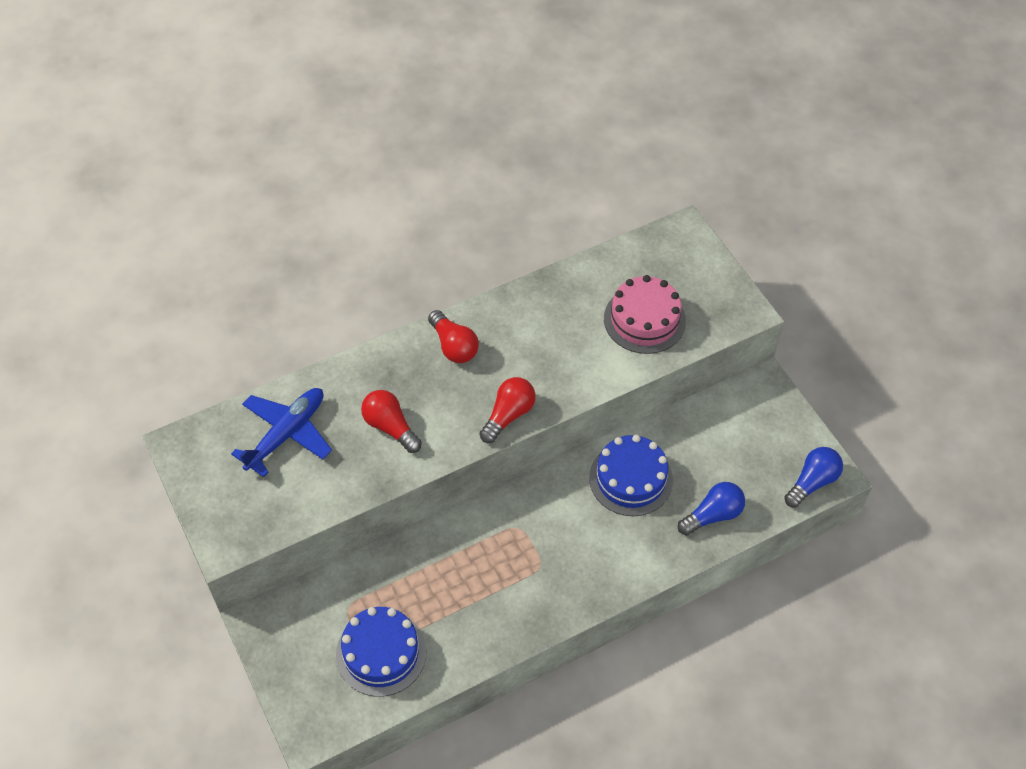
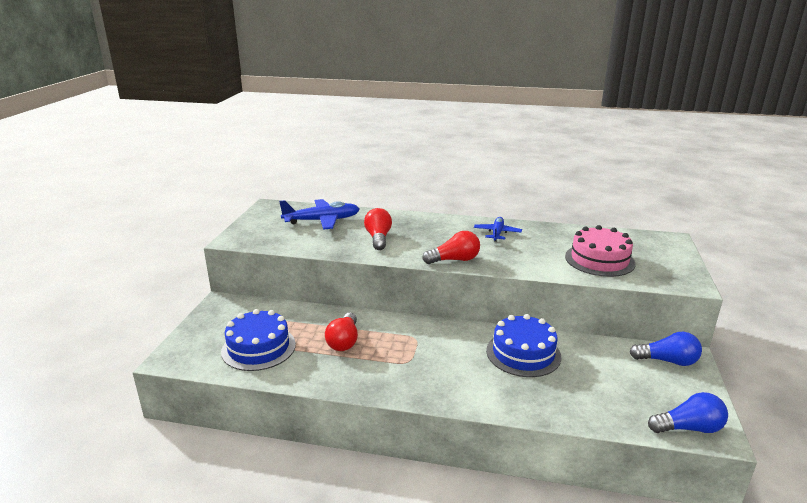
camera: 40 degrees right, 30 degrees down
red light bulb [428,310,479,363] -> red light bulb moved to [325,313,358,351]
blue light bulb [678,482,745,536] -> blue light bulb moved to [629,332,702,366]
none -> blue plane [474,217,522,242]

